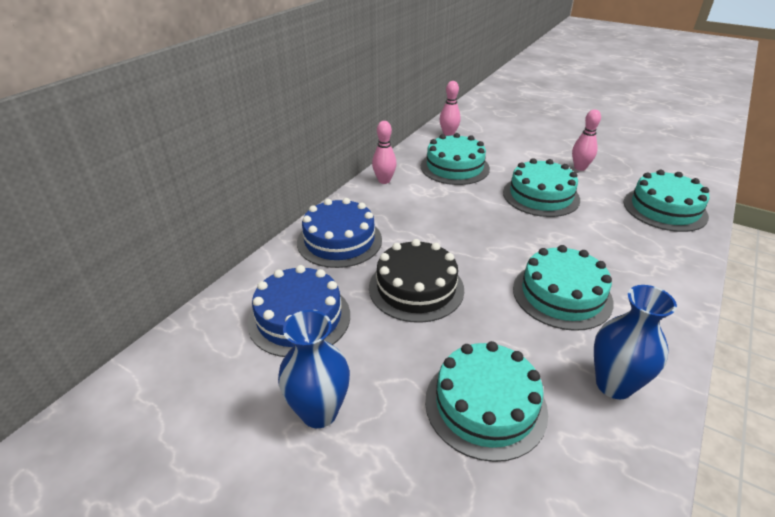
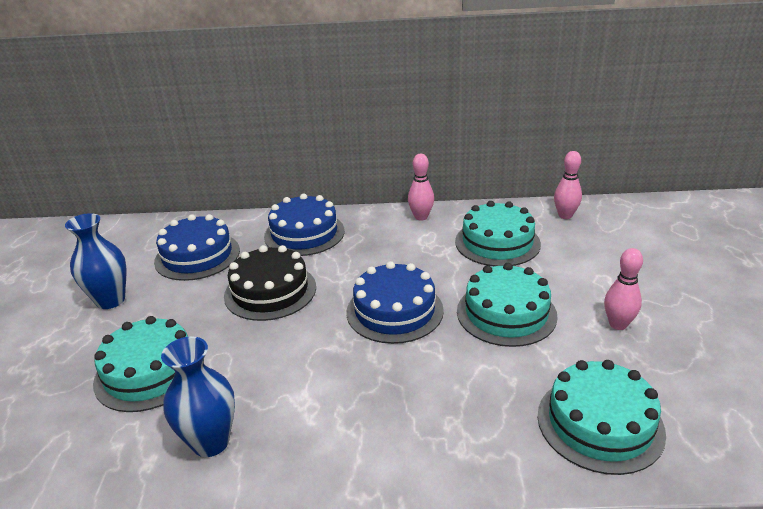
camera: 60 degrees right, 5 degrees down
turquoise cake [513,245,614,331] -> none
none -> blue cake [346,261,444,344]

